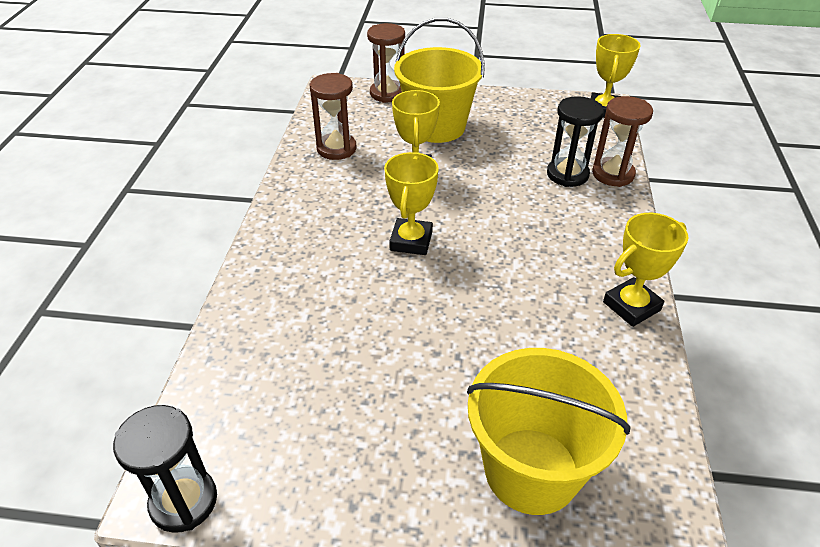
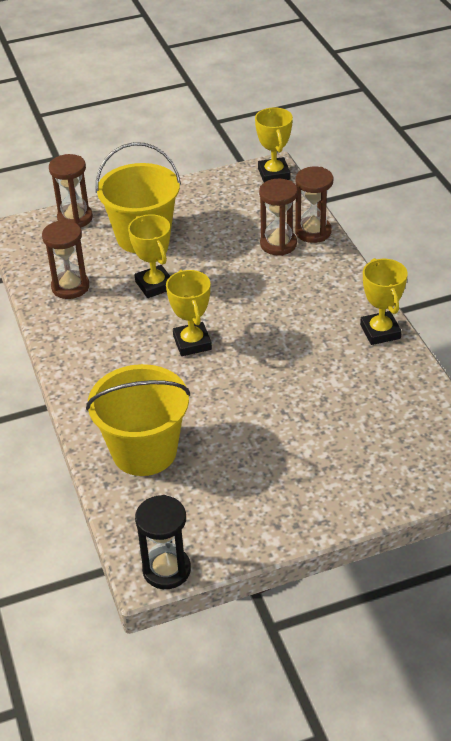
camera: 25 degrees left, 0 degrees up
yellow bucket [467,348,631,515] -> yellow bucket moved to [86,364,190,476]
black hourglass [547,96,604,187] -> brown hourglass [259,179,298,256]
yellow trophy [603,213,688,327] -> yellow trophy turned 45 degrees counterclockwise [360,258,408,345]

